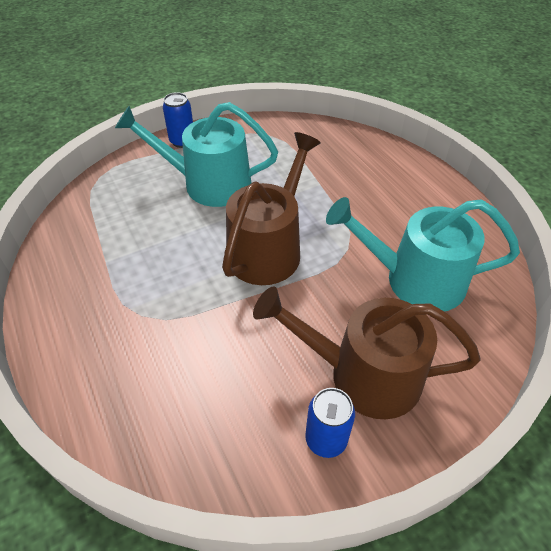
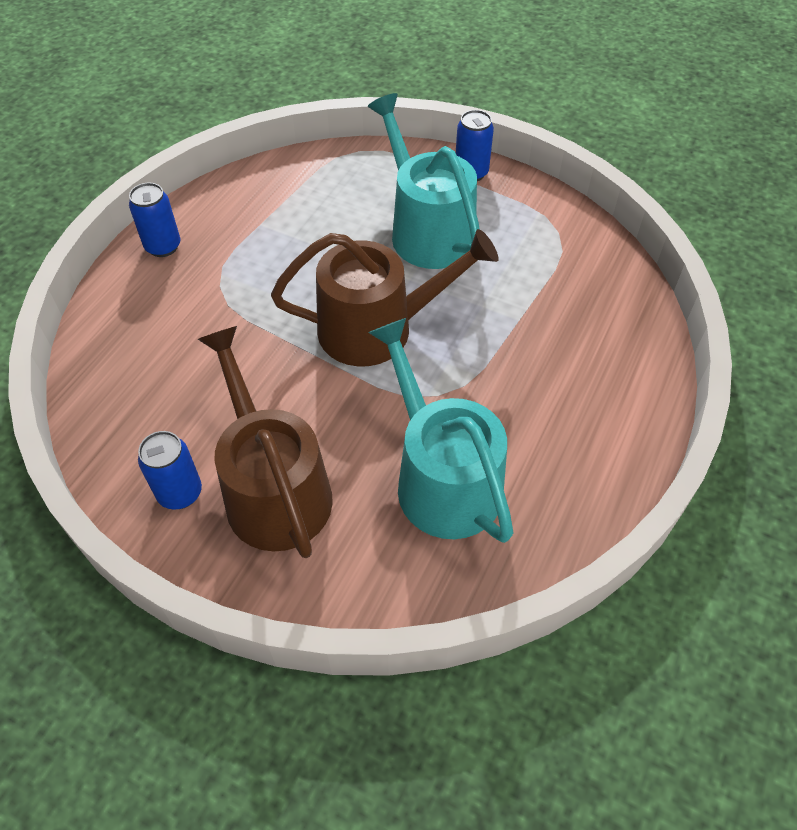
camera: 55 degrees right, 5 degrees up
none -> blue can [129,183,180,257]

